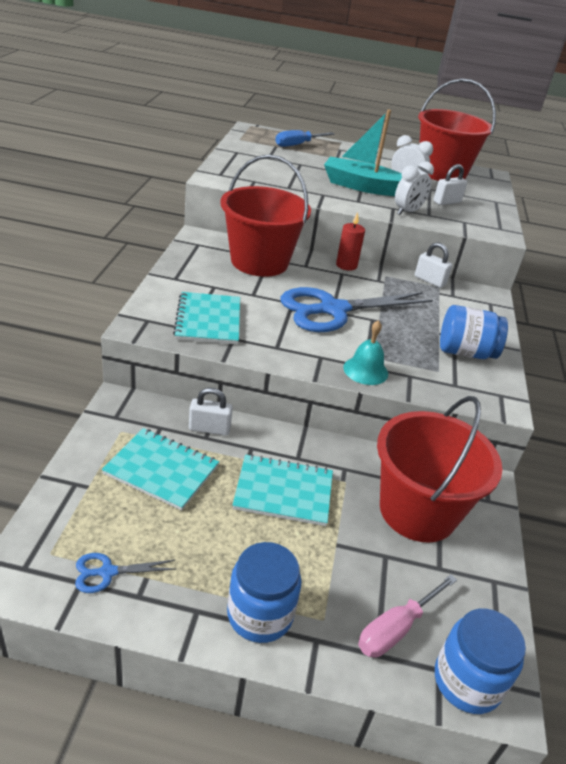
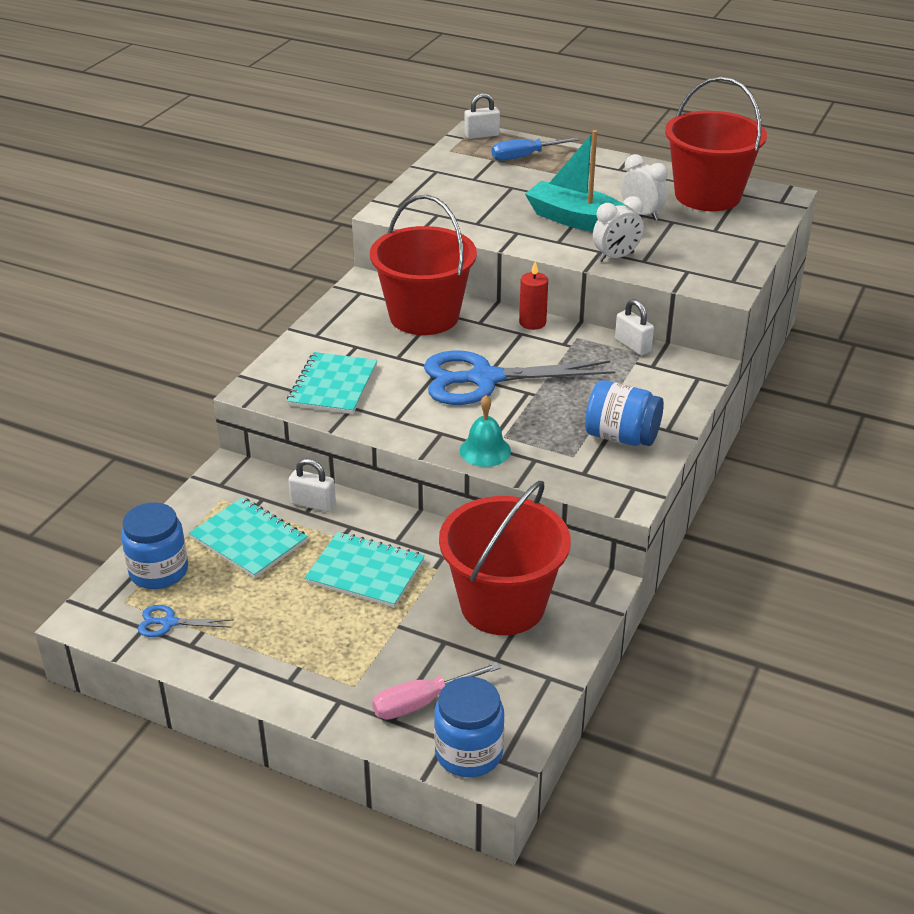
camera: 20 degrees right, 0 degrees up
blue jar [227,542,302,643] -> blue jar moved to [121,502,188,589]
white padlock [434,164,467,205] -> white padlock moved to [464,93,500,139]

